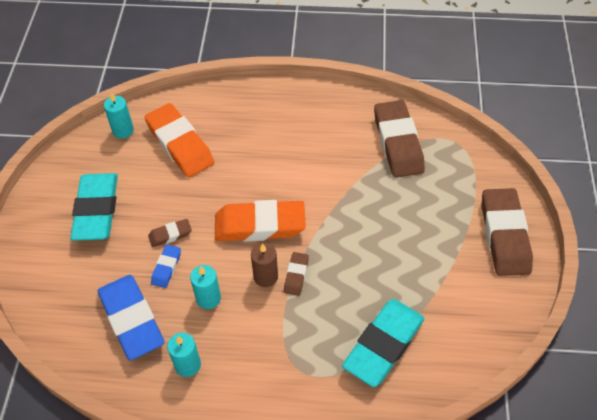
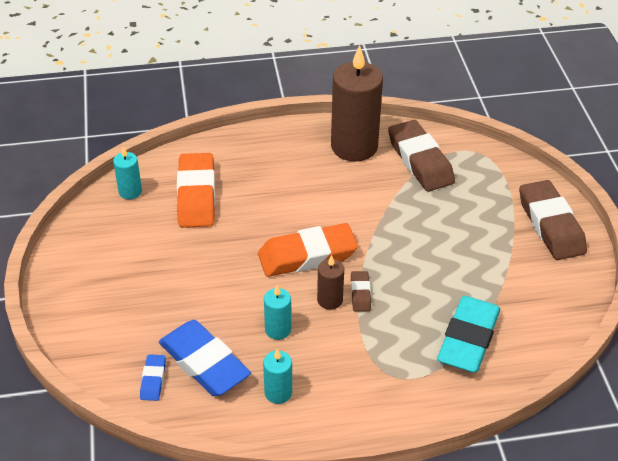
camera: 15 degrees left, 10 degrees down
turquoise eraser [70,173,118,241] -> none
orange eraser [144,103,214,178] -> orange eraser turned 45 degrees clockwise [177,153,215,228]
brown eraser [148,219,192,247] -> none
blue eraser [151,245,181,288] -> blue eraser moved to [140,355,166,401]
none -> brown candle [331,45,383,162]

